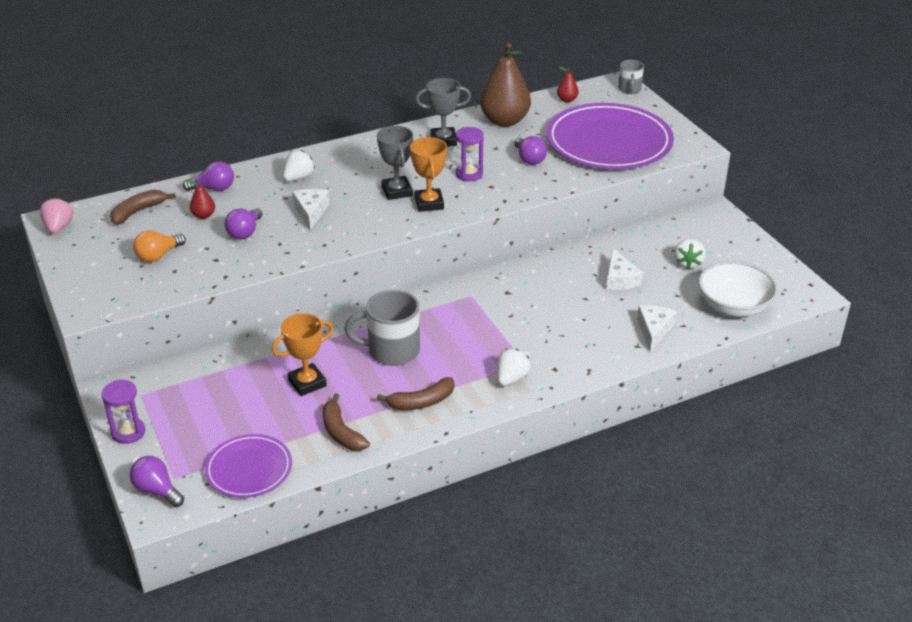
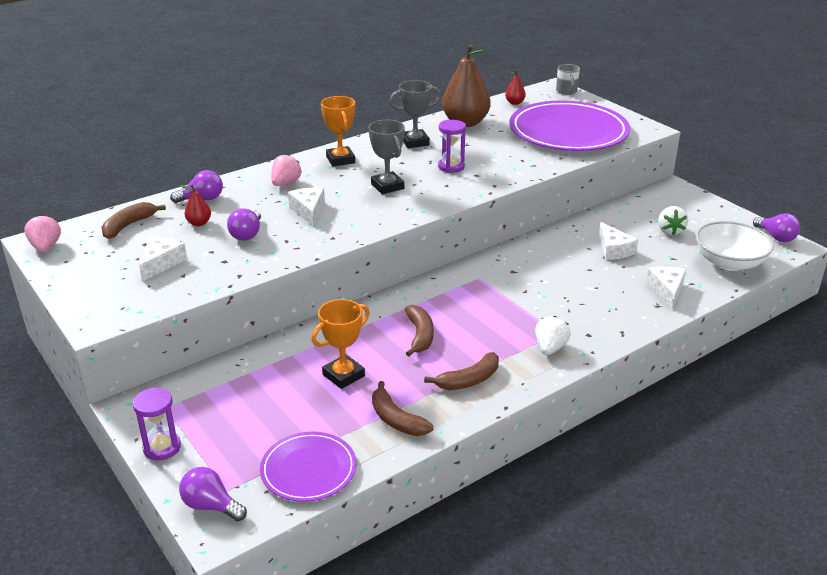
camera: 10 degrees left, 5 degrees down
orange light bulb [133,230,186,262] -> white cheese [139,237,187,282]
white strawberry [283,150,315,181] -> pink strawberry [271,154,302,186]
grey mug [344,290,420,366] -> brown banana [405,305,434,357]
orange trophy [410,137,447,212] -> orange trophy moved to [321,96,355,166]
purple light bulb [514,136,547,165] -> purple light bulb moved to [753,213,800,242]

